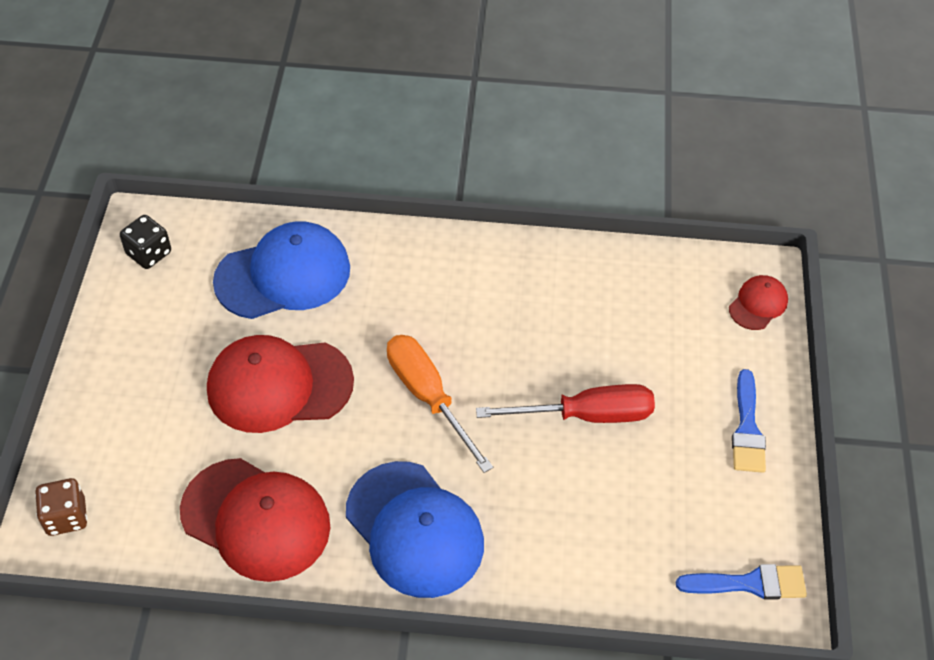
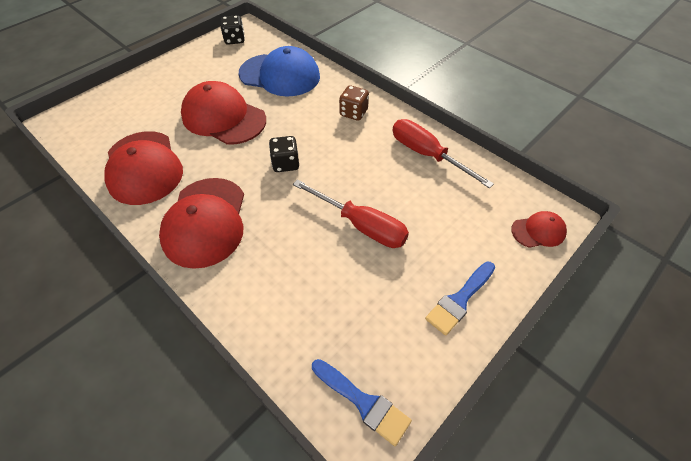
camera: 40 degrees right, 0 degrees up
brown dice [35,478,87,536] -> brown dice moved to [339,85,369,121]
blue cap [346,461,484,598] -> red cap [159,178,244,269]
orange screwdriver [387,335,493,473] -> black dice [269,136,299,172]
none -> red screwdriver [393,119,494,188]

